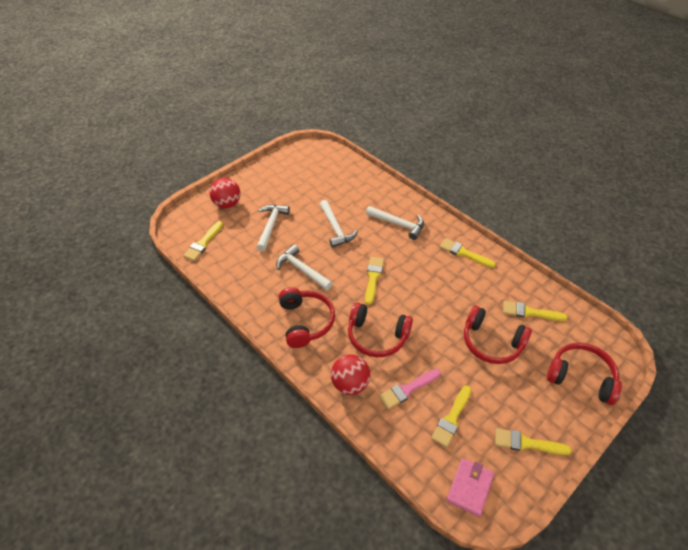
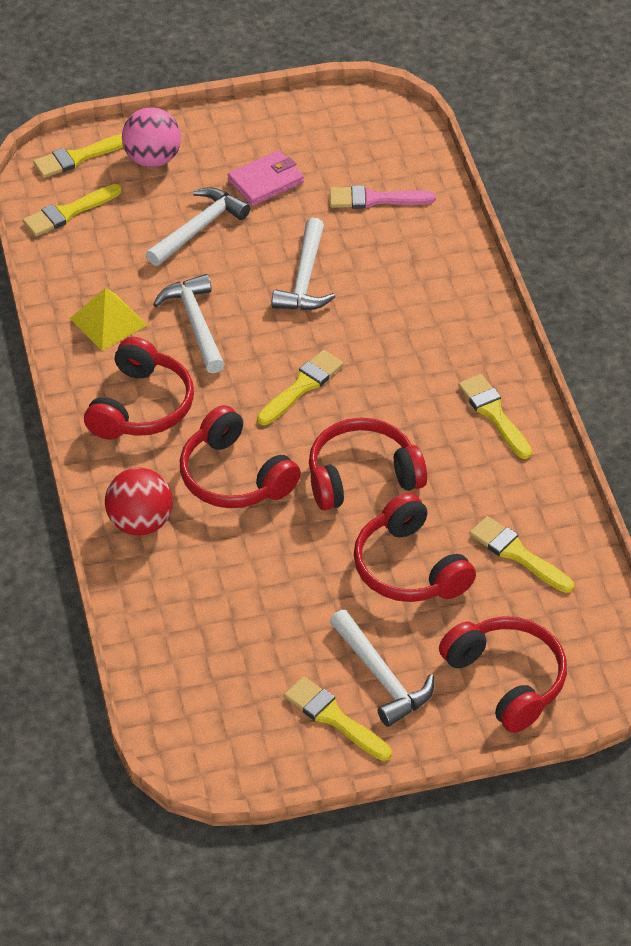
camera: 30 degrees right, 0 degrees up
red ball [210,178,240,208] -> pink ball [122,107,181,167]
white hammer [366,206,424,240] -> white hammer moved to [330,610,434,727]
pink brush [379,369,441,409] -> pink brush moved to [330,185,436,209]
yellow brush [431,385,471,447] -> yellow brush moved to [33,134,123,178]
pink wallet [446,458,494,517] -> pink wallet moved to [228,150,304,206]
none -> yellow pyramid [70,288,147,351]
none -> red headphones [309,418,427,510]

